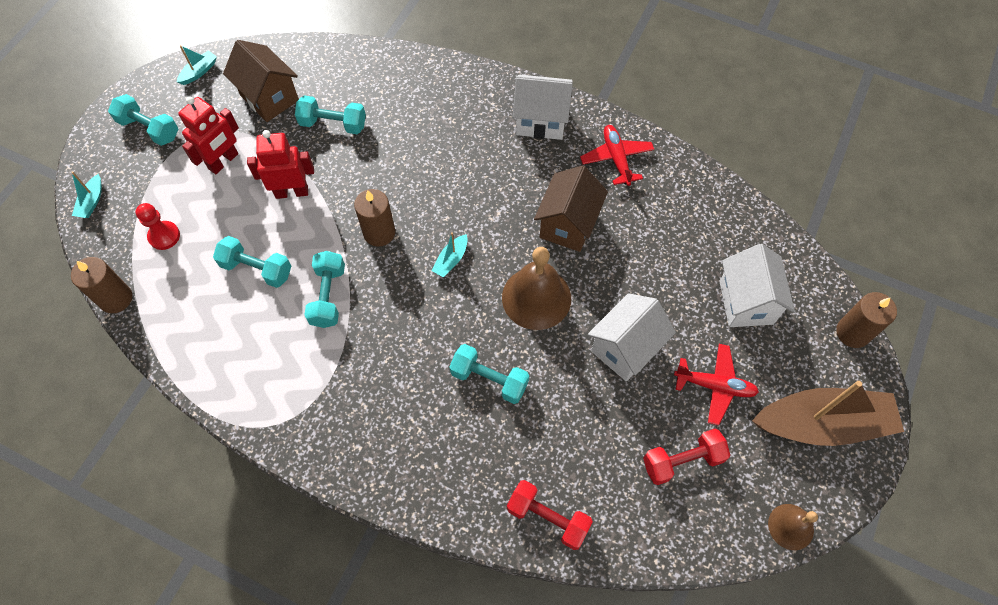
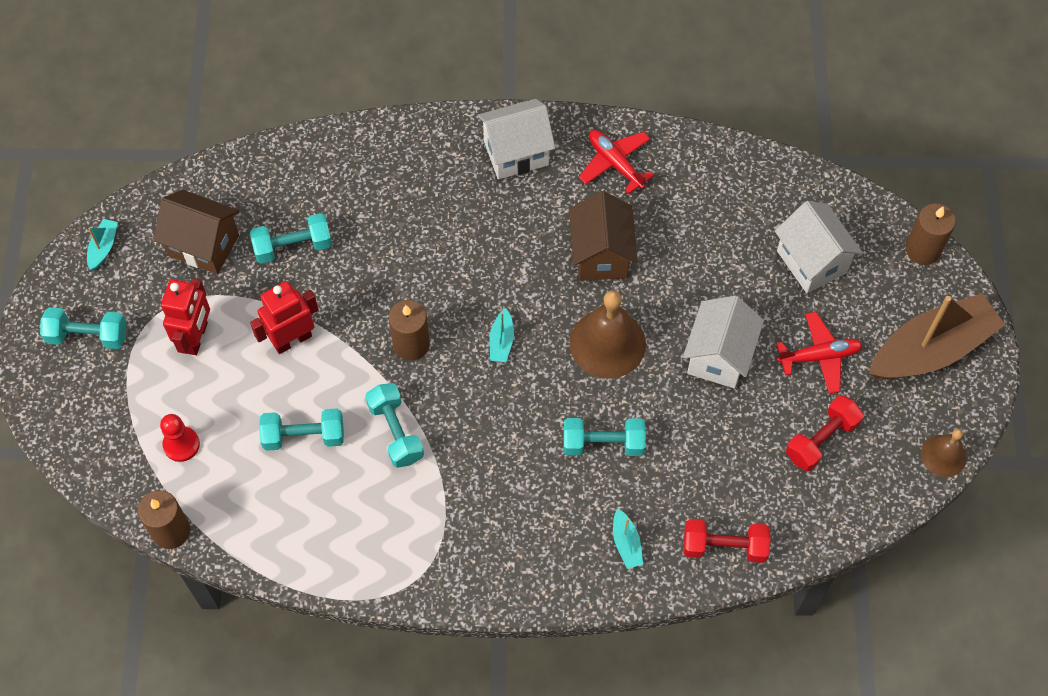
camera: 25 degrees left, 0 degrees up
turquoise boat [71,171,102,218] -> turquoise boat moved to [613,509,643,569]

